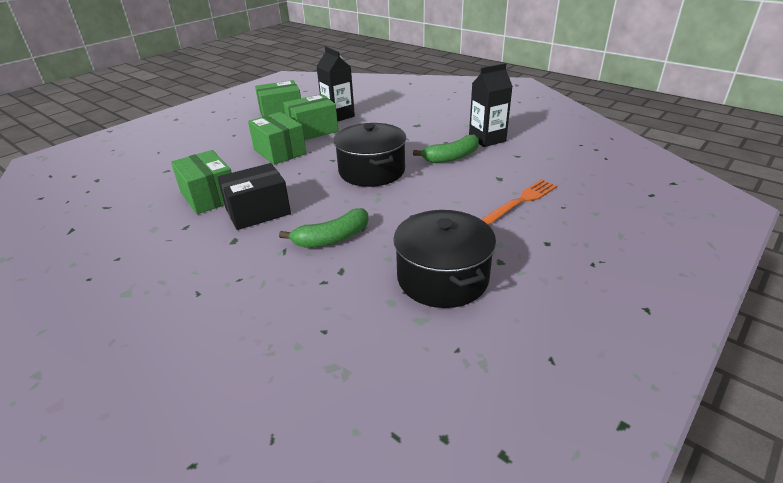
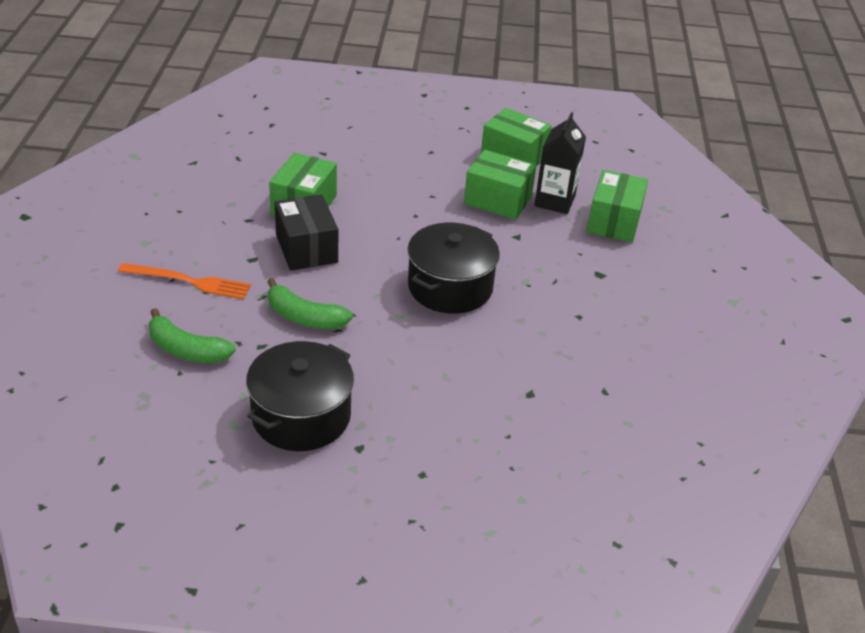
camera: 50 degrees right, 5 degrees up
black box [217,163,291,230] -> black box turned 45 degrees clockwise [275,194,338,270]
green box [248,112,306,165] -> green box moved to [587,170,648,242]
green banana [413,135,479,163] -> green banana moved to [149,308,236,363]
black carton [469,63,513,147] -> none
orange fork [481,179,558,225] -> orange fork moved to [118,263,251,299]

